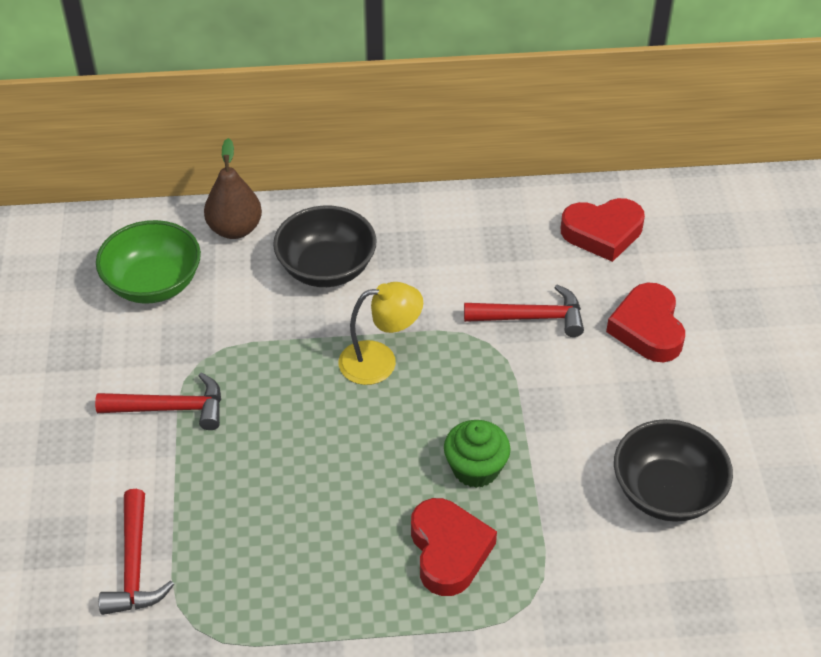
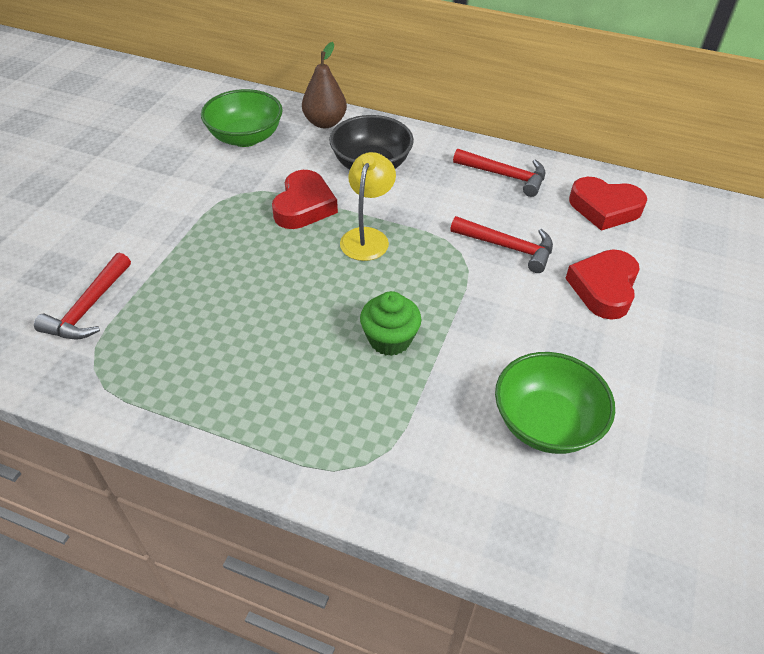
camera: 25 degrees right, 0 degrees up
red hammer [95,372,221,430] -> red hammer moved to [453,148,546,197]
yellow lamp [339,282,423,385] -> yellow lamp turned 90 degrees counterclockwise [340,152,396,261]
red heart [411,498,497,596] -> red heart moved to [272,170,338,229]
black bowl [614,419,733,522] -> green bowl [495,352,615,454]

